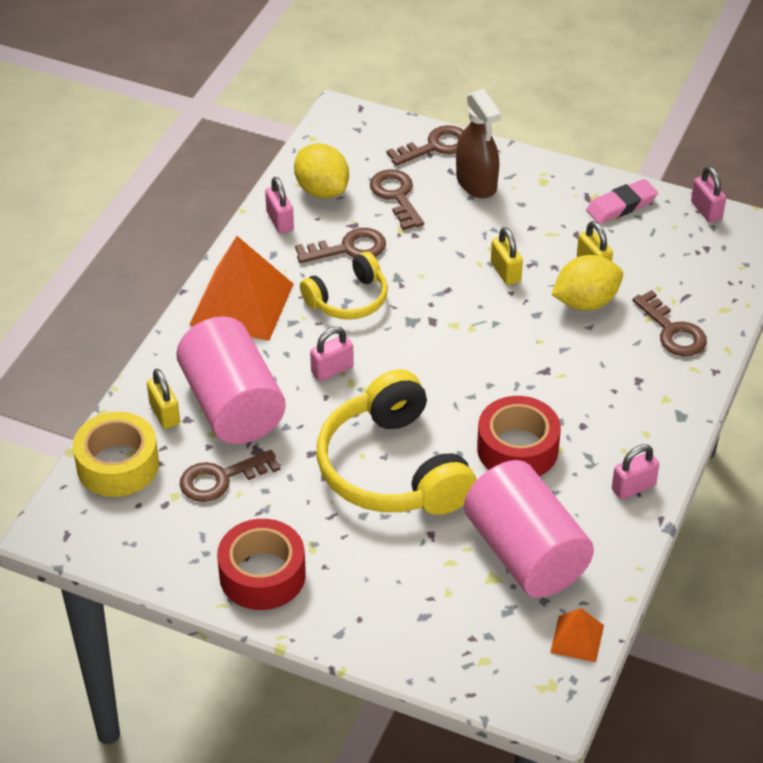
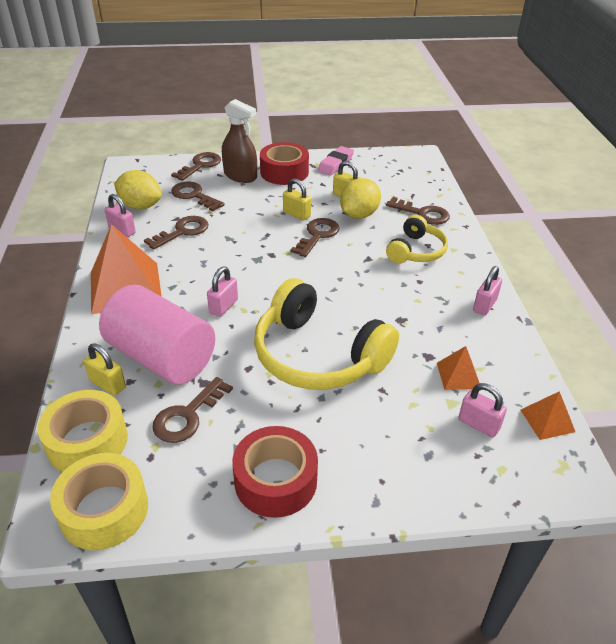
camera: 30 degrees left, 5 degrees down
yellow headphones [300,252,388,319] -> yellow headphones moved to [386,215,448,264]
pink cylinder [464,460,594,598] -> orange pyramid [437,346,479,390]
red tape [477,396,561,476] -> red tape moved to [260,142,309,185]
pink padlock [691,166,726,223] -> pink padlock moved to [458,383,507,437]
none -> yellow tape [50,453,148,550]
none -> brown key [291,218,339,257]

